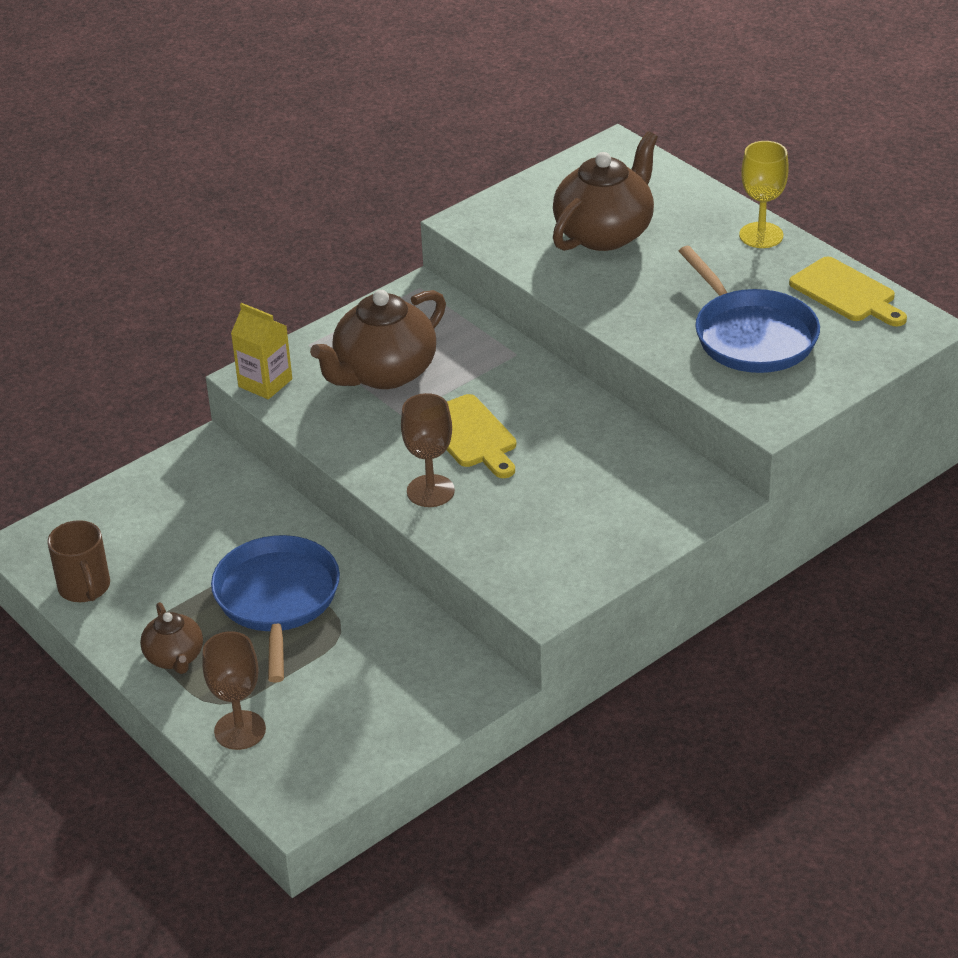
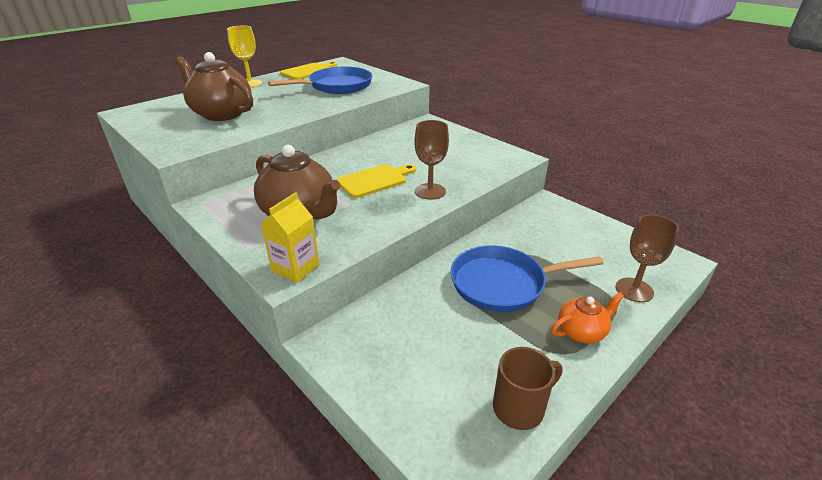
camera: 95 degrees left, 5 degrees down
brown teapot [140,602,203,674] -> orange teapot [551,292,624,343]

